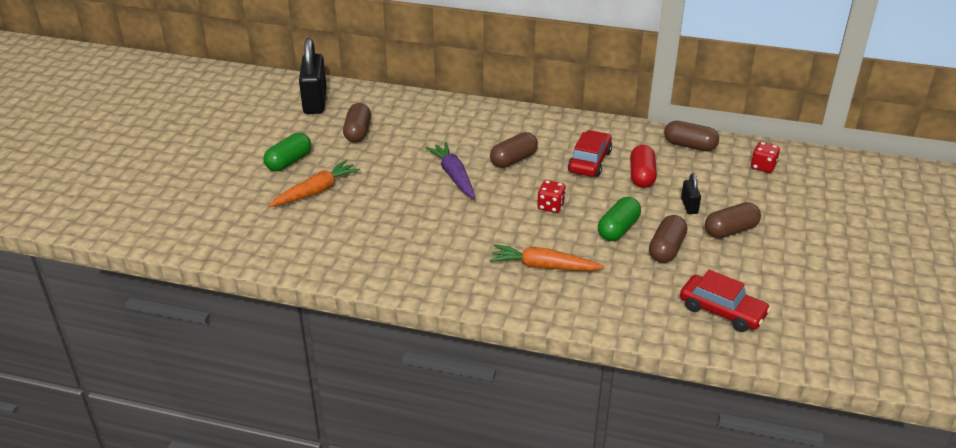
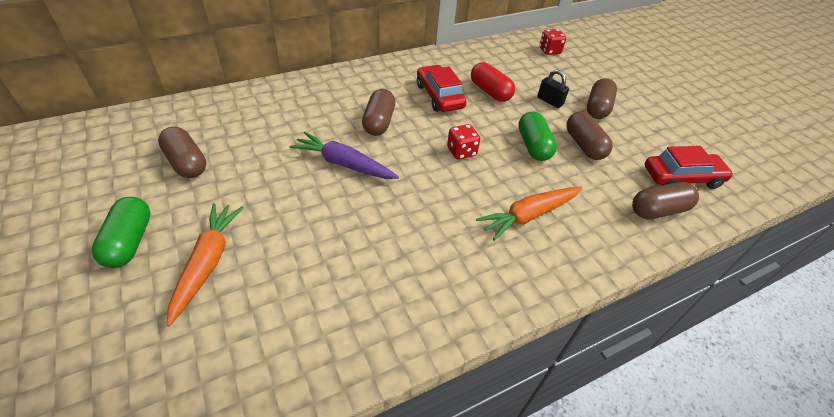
camera: 45 degrees left, 10 degrees up
black padlock [299,38,327,114] -> none
brown capsule [664,121,719,151] -> brown capsule moved to [632,182,699,219]

